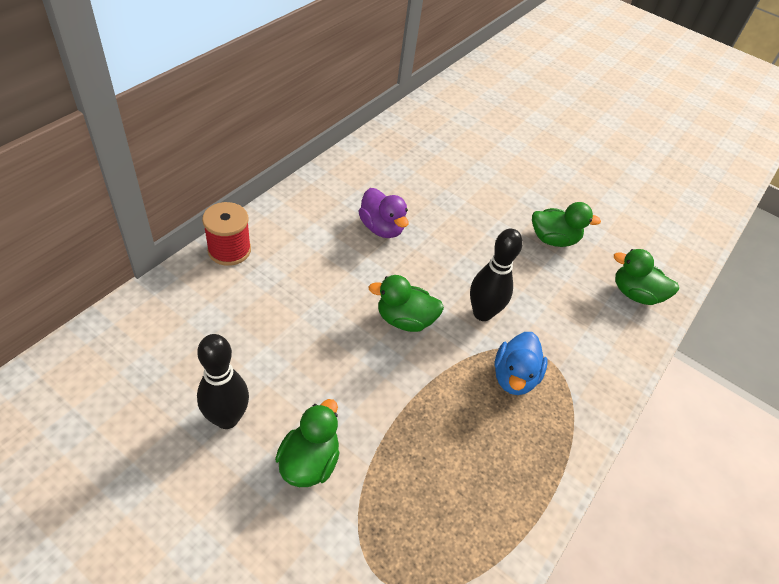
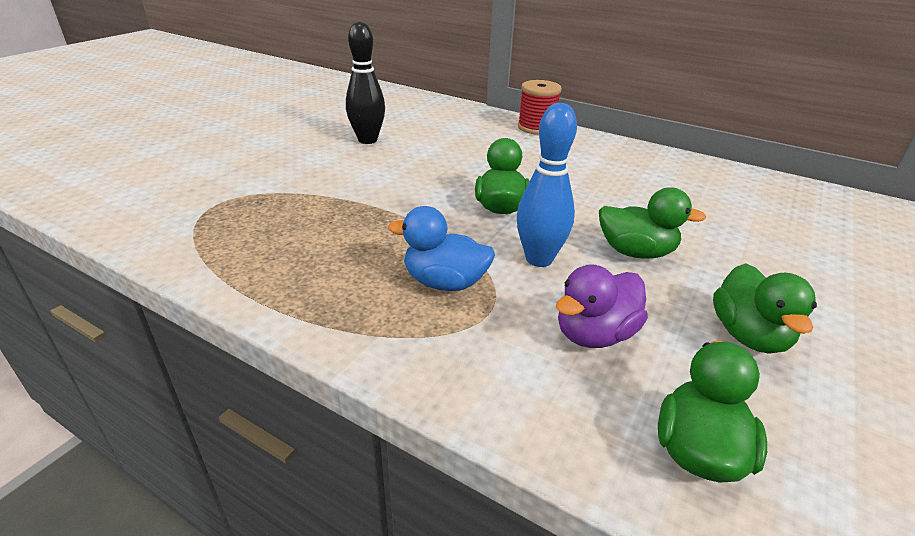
camera: 90 degrees right, 15 degrees down
green duck [275,399,340,487] -> green duck moved to [599,187,706,259]
purple duck [359,188,409,238] -> purple duck moved to [556,264,648,348]
black bowling pin [470,229,523,321] -> blue bowling pin [517,103,577,267]

